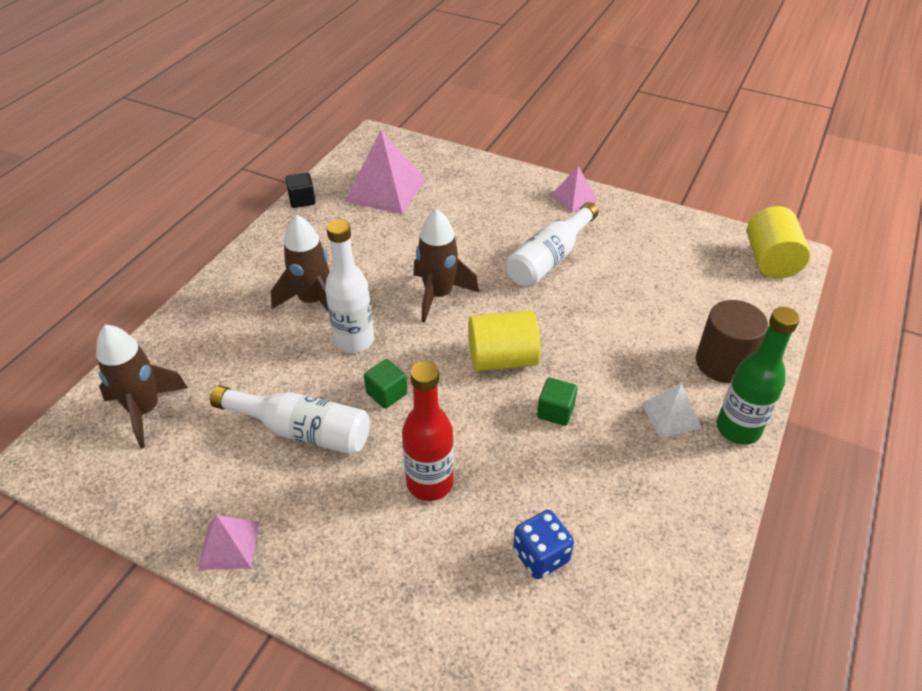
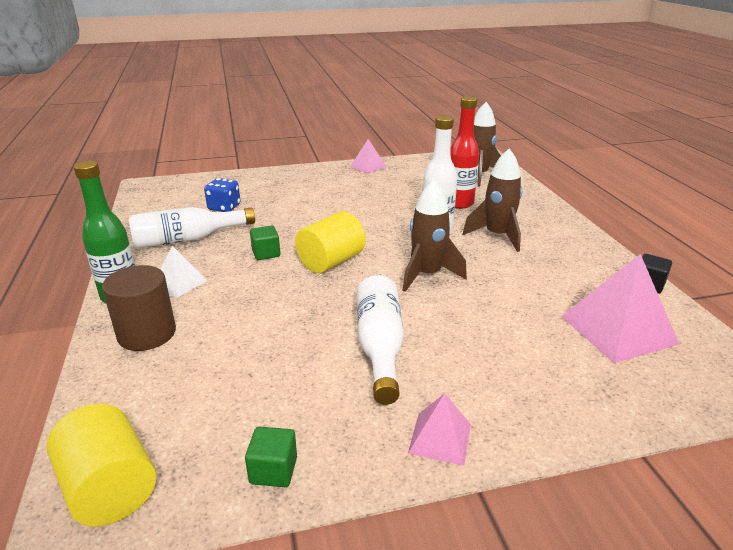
camera: 140 degrees right, 15 degrees down
white bottle [210,385,370,455] -> white bottle moved to [129,207,255,248]
green cube [364,359,407,409] -> green cube moved to [245,427,297,487]
red bottle [402,361,454,501] -> red bottle moved to [451,96,479,209]

